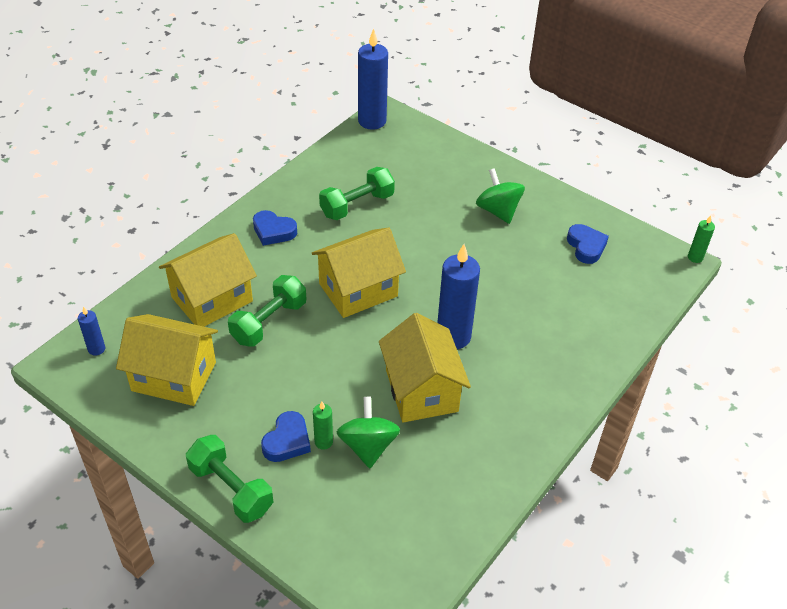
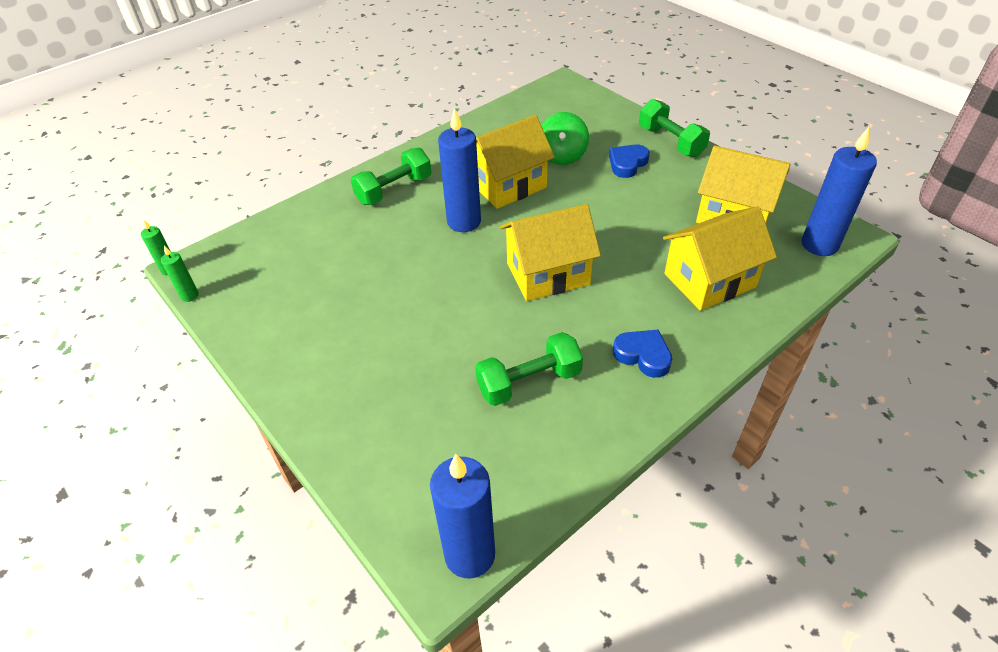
camera: 165 degrees left, 0 degrees up
blue candle [78,306,105,356] -> blue candle [802,127,877,256], size x2.07
green dumbbell [228,275,306,347] -> green dumbbell moved to [351,147,431,205]
green candle [313,402,333,450] -> green candle moved to [161,246,199,302]
yellow house [379,313,471,422] -> yellow house turned 60 degrees clockwise [476,115,555,209]
green spinning top [476,168,525,224] -> none
blue heart [567,224,609,264] -> none

